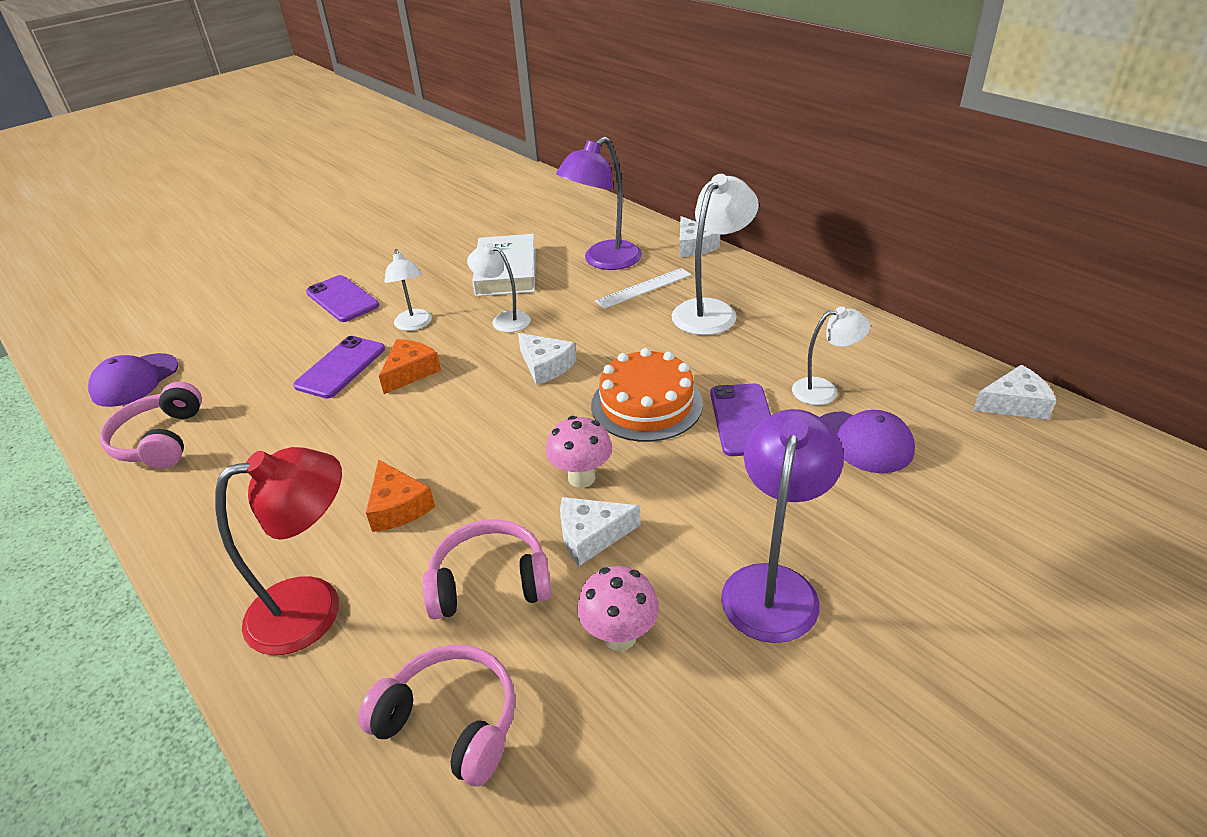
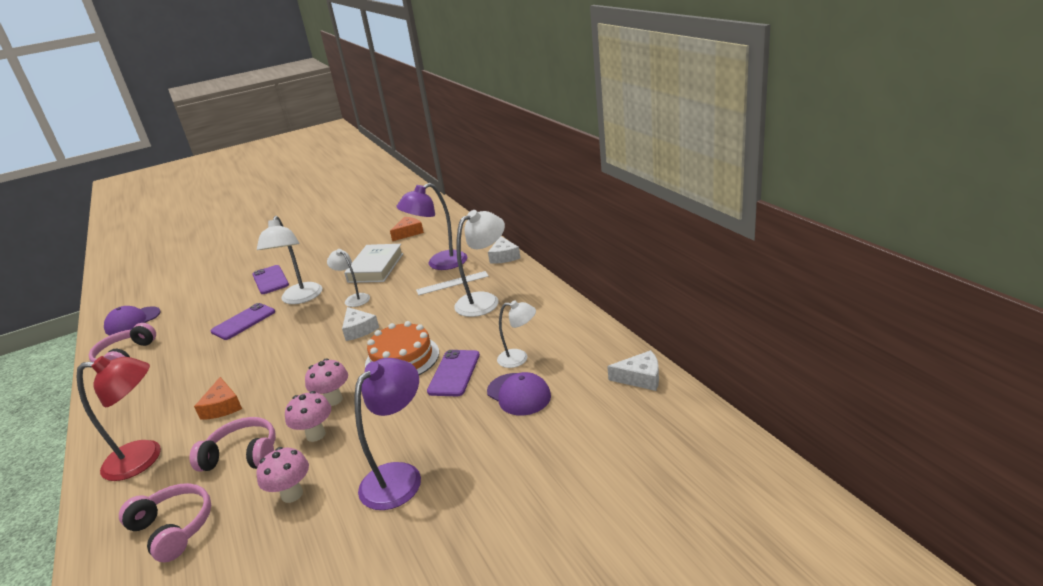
camera: 15 degrees right, 10 degrees down
orange cheese [379,339,441,394] -> orange cheese moved to [390,217,424,241]
white lamp [384,249,432,331] -> white lamp [257,216,322,304], size x1.66
white cheese [560,497,641,566] -> pink mushroom [285,391,331,442]

